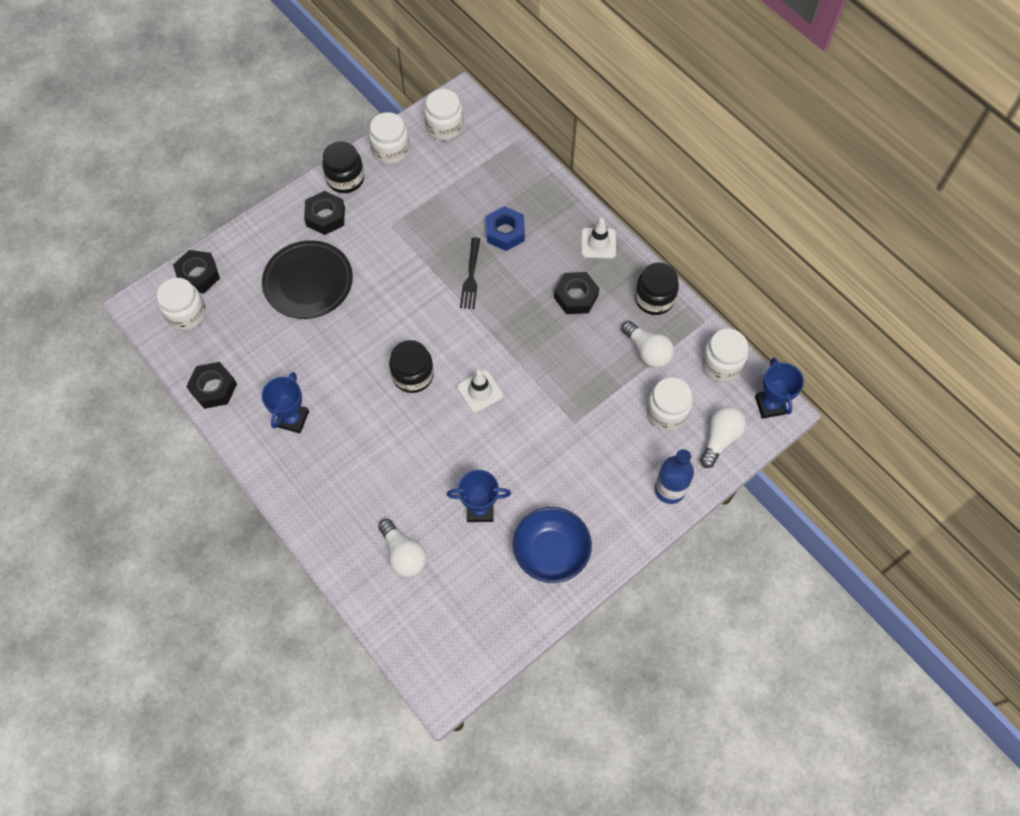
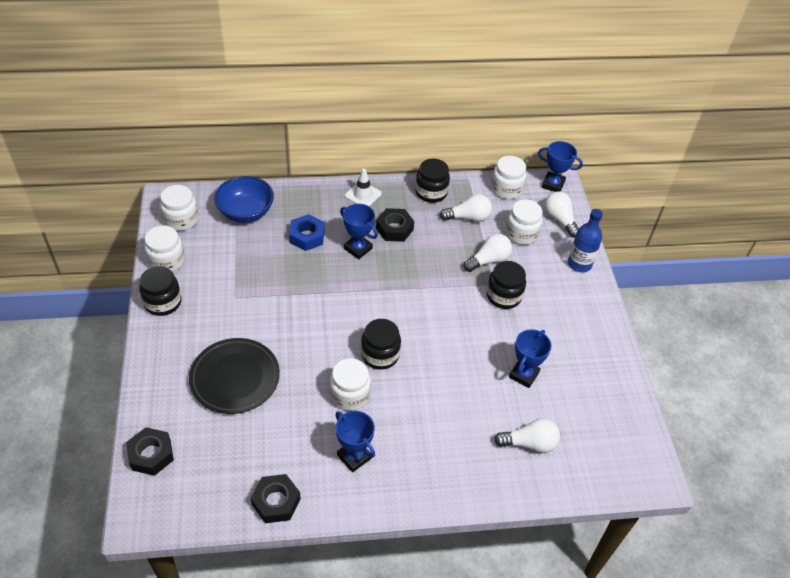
camera: 60 degrees left, 15 degrees down
white jar [157,278,206,330] -> white jar moved to [330,358,371,411]
black nut [304,191,345,235] -> none
white traffic cone [457,370,503,413] -> none
black fork [460,237,480,309] -> none
blue bowl [513,507,592,583] -> blue bowl moved to [214,176,274,223]
none -> blue trophy [340,204,378,259]
none -> white light bulb [463,234,512,272]
none -> black jar [487,261,526,309]

